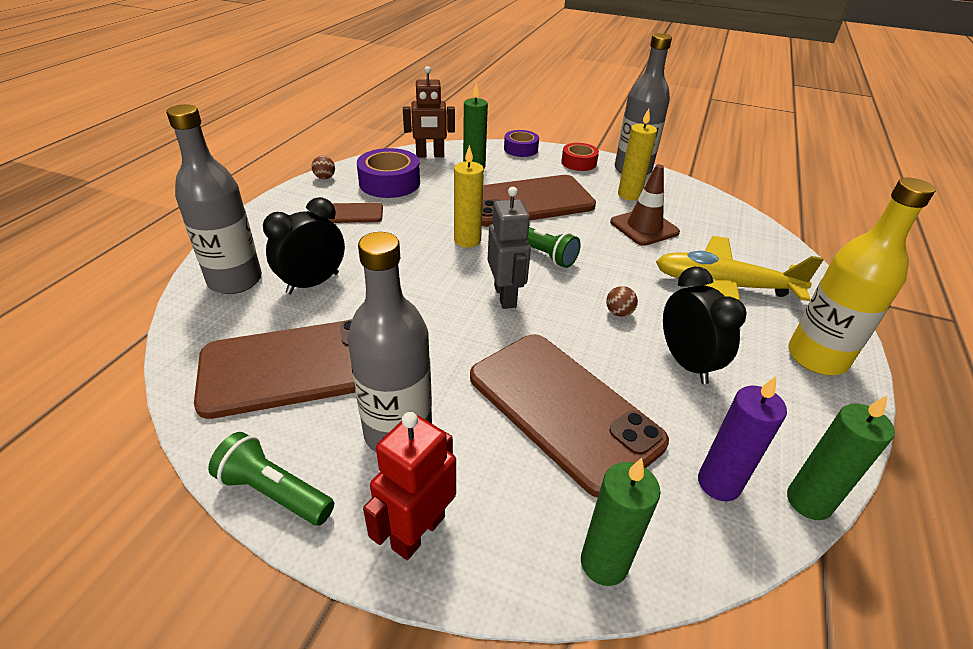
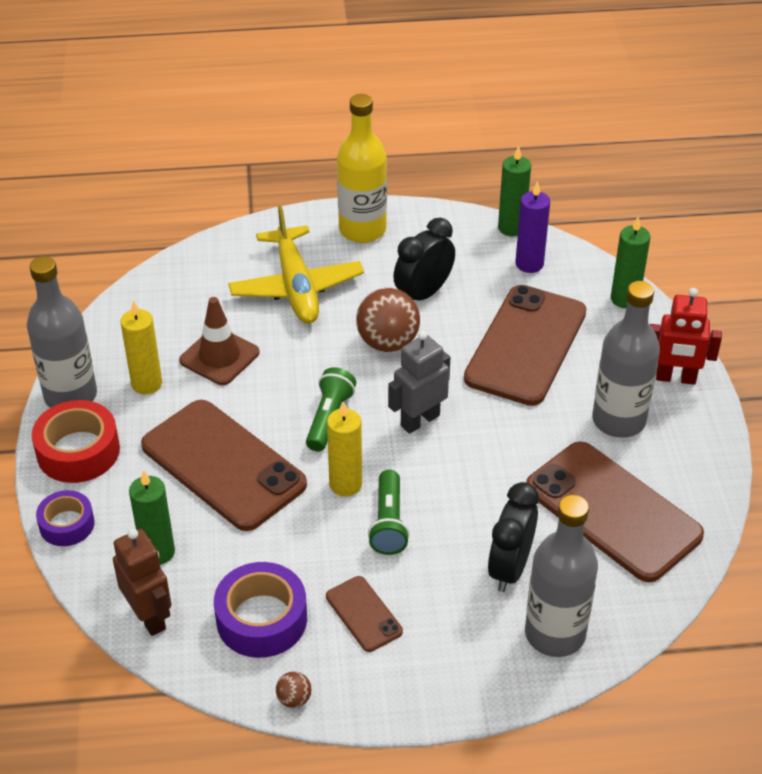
camera: 115 degrees left, 5 degrees up
green flashlight [208,432,334,526] -> green flashlight moved to [368,469,410,555]
black clock [263,197,345,294] -> black clock turned 90 degrees clockwise [488,482,539,592]
red tape [561,143,599,171] -> red tape [32,400,120,483], size x1.57
brown ball [606,286,638,317] -> brown ball [356,288,420,352], size x2.21

